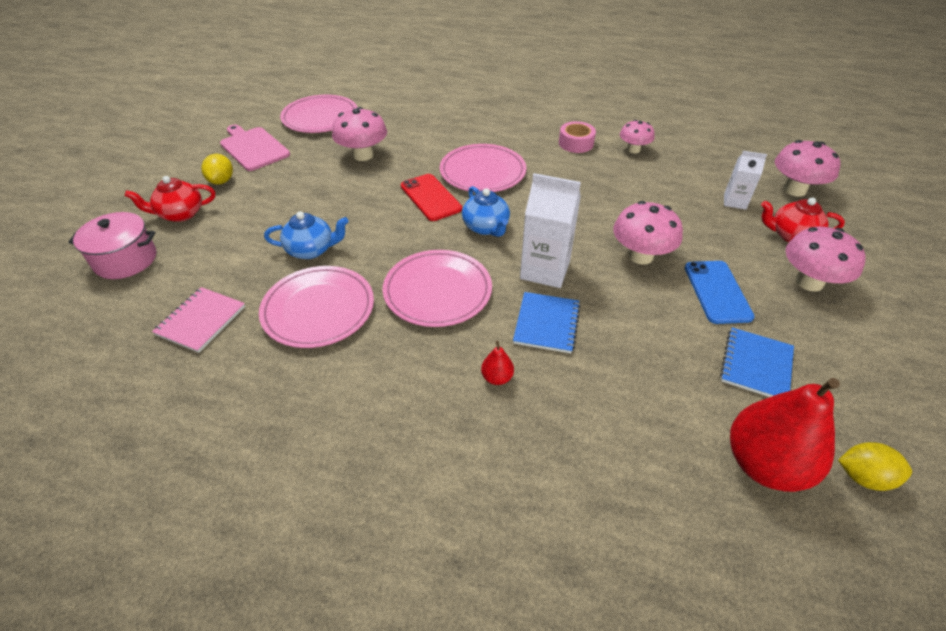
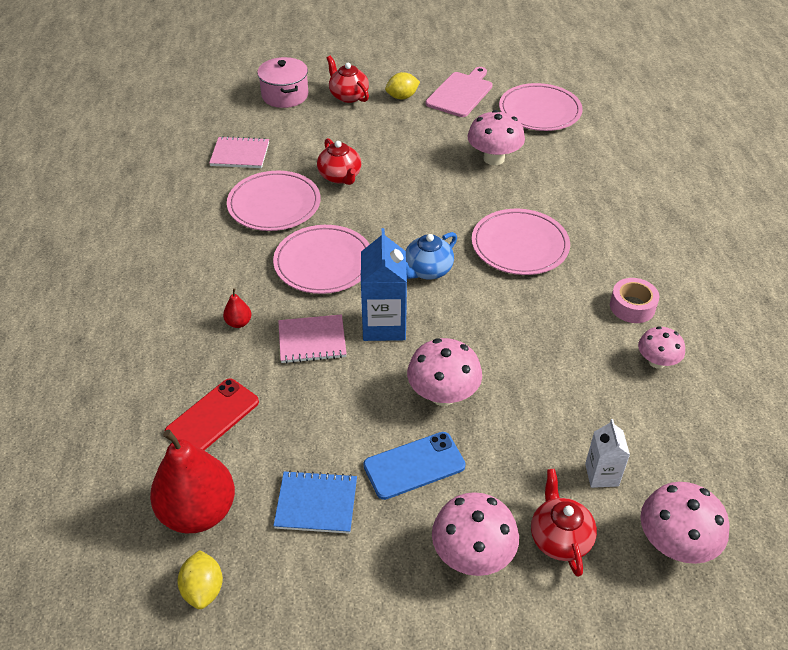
camera: 70 degrees right, 0 degrees up
blue teapot [264,211,349,259] -> red teapot [317,138,361,185]
red phone [401,174,462,221] -> red phone moved to [165,378,259,450]
blue notebook [513,292,580,353] -> pink notebook [278,314,347,363]
white carton [520,173,581,288] -> blue carton [361,228,407,341]

